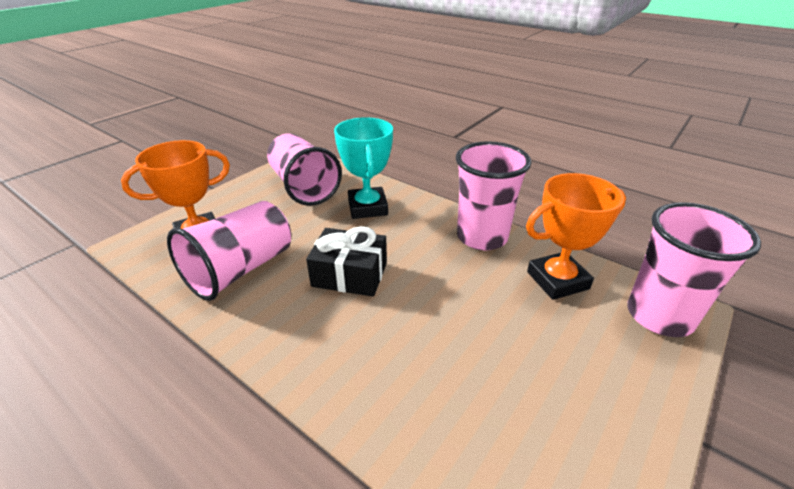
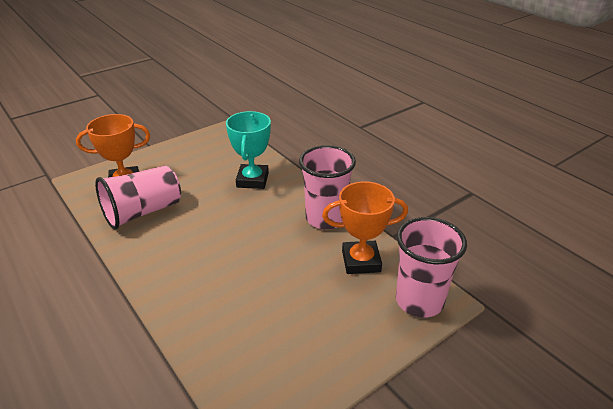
camera: 15 degrees right, 0 degrees up
pink cup [267,133,342,206] -> none
black gift [306,226,387,297] -> none

